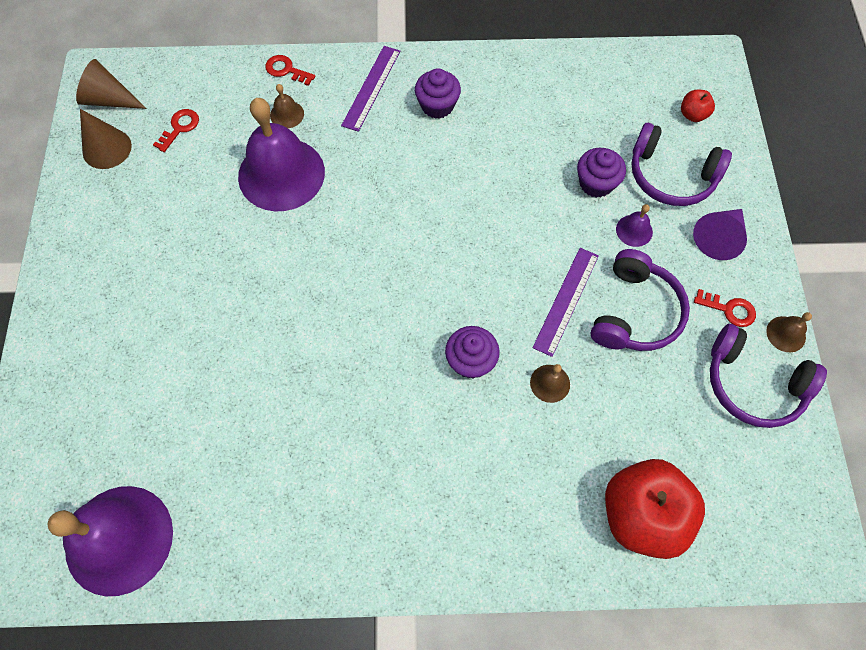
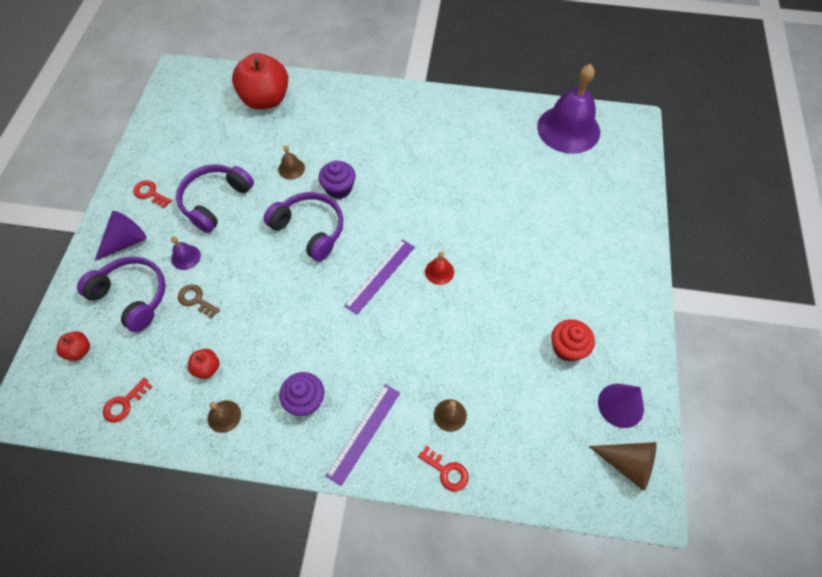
camera: 170 degrees left, 5 degrees down
brown cone [80,109,132,169] -> purple cone [598,384,644,428]
red key [153,109,199,152] -> red key moved to [103,378,153,423]
purple bell [238,98,325,211] -> none
purple ruler [533,248,599,357] -> purple ruler moved to [344,239,415,315]
purple cupcake [577,148,626,198] -> brown key [178,284,220,319]
purple headphones [710,324,827,428] -> purple headphones moved to [264,192,343,262]
brown bell [766,312,812,352] -> brown bell moved to [208,400,241,433]
none -> red apple [188,349,219,379]
none -> red bell [425,251,454,285]
none -> red cupcake [551,319,595,362]

